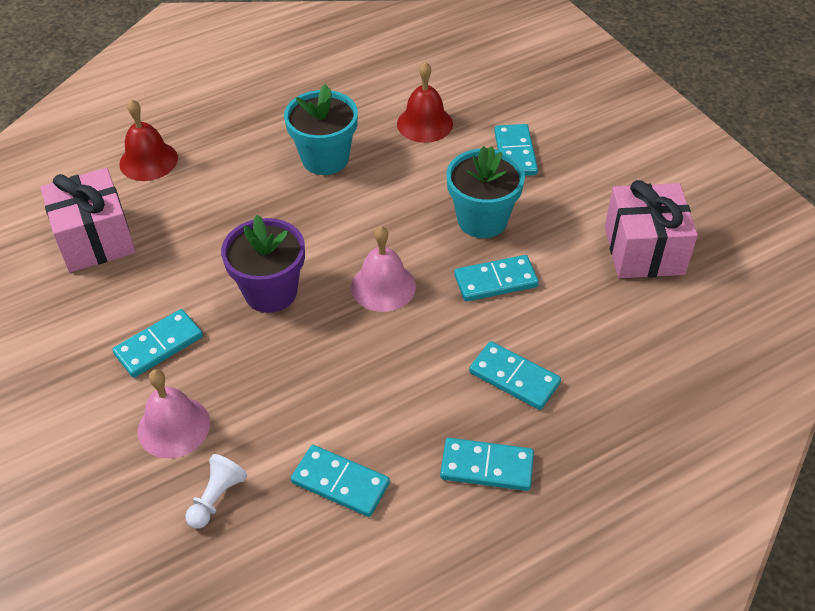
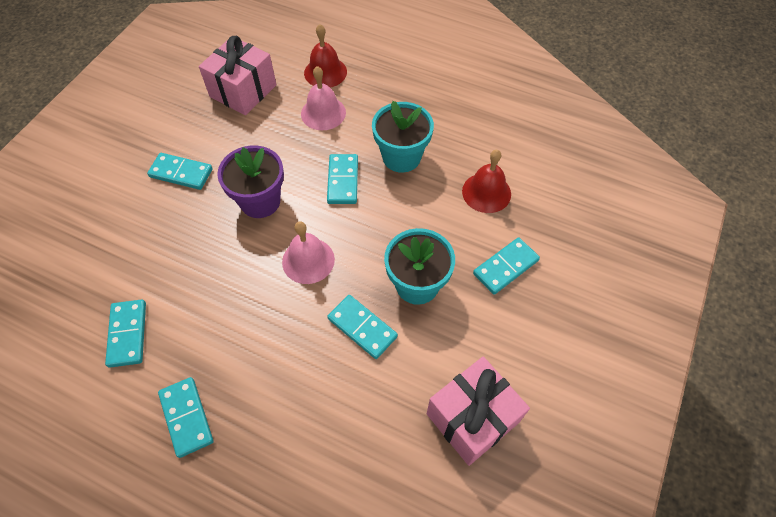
camera: 55 degrees right, 10 degrees up
pink bell [138,369,210,458] -> pink bell moved to [301,66,346,130]
white pawn [185,454,247,529] -> none
turquoise domino [469,341,561,410] -> turquoise domino moved to [327,154,358,204]

